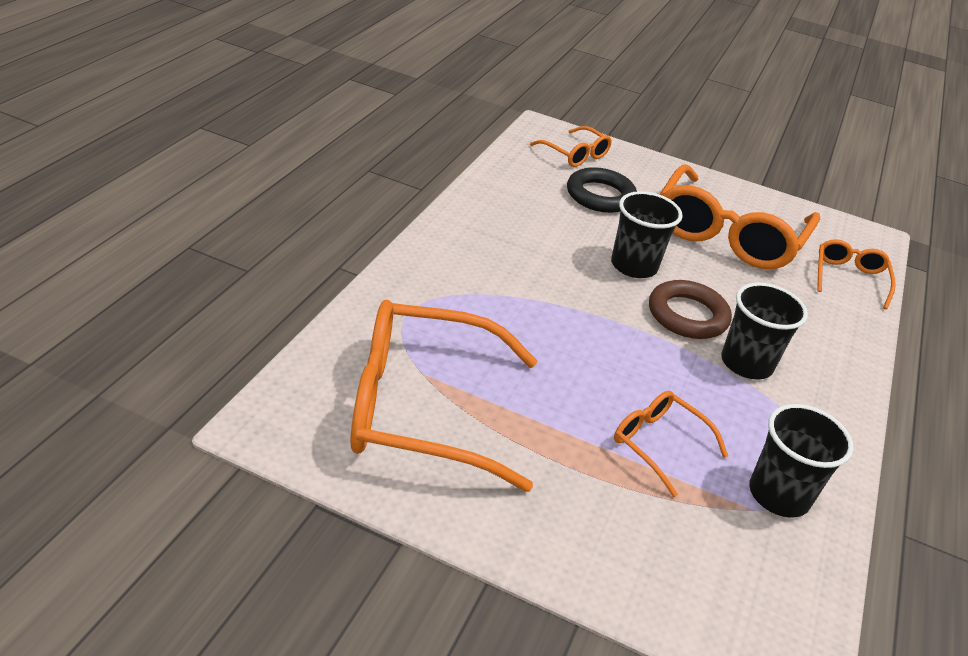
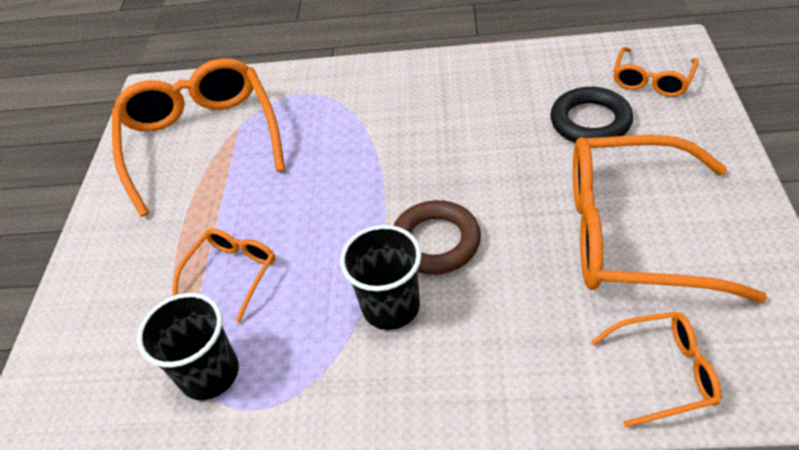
camera: 80 degrees right, 10 degrees up
black cup [611,191,683,278] -> none

